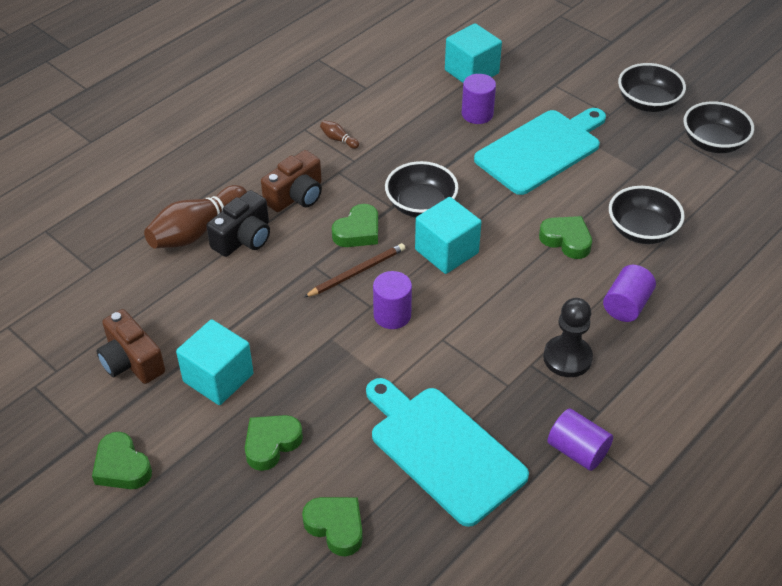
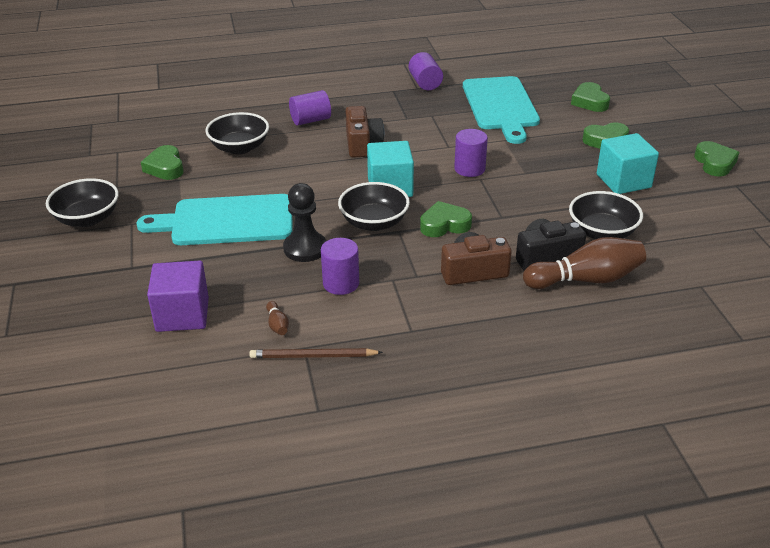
camera: 145 degrees left, 10 degrees down
brown camera [96,309,165,384] -> brown camera moved to [345,106,384,158]
brown pencil [304,243,405,297] -> brown pencil moved to [249,348,383,358]
brown bowling pin [320,120,359,149] -> brown bowling pin moved to [266,301,289,335]
turquoise cube [445,23,502,83] -> purple cube [147,261,209,332]
purple cylinder [462,74,496,124] -> purple cylinder moved to [321,238,359,295]
green heart [539,216,592,259] -> green heart moved to [141,145,184,180]
black pawn [543,298,593,377] -> black pawn moved to [283,183,326,262]
black bowl [684,101,754,153] -> black bowl moved to [569,191,643,239]

